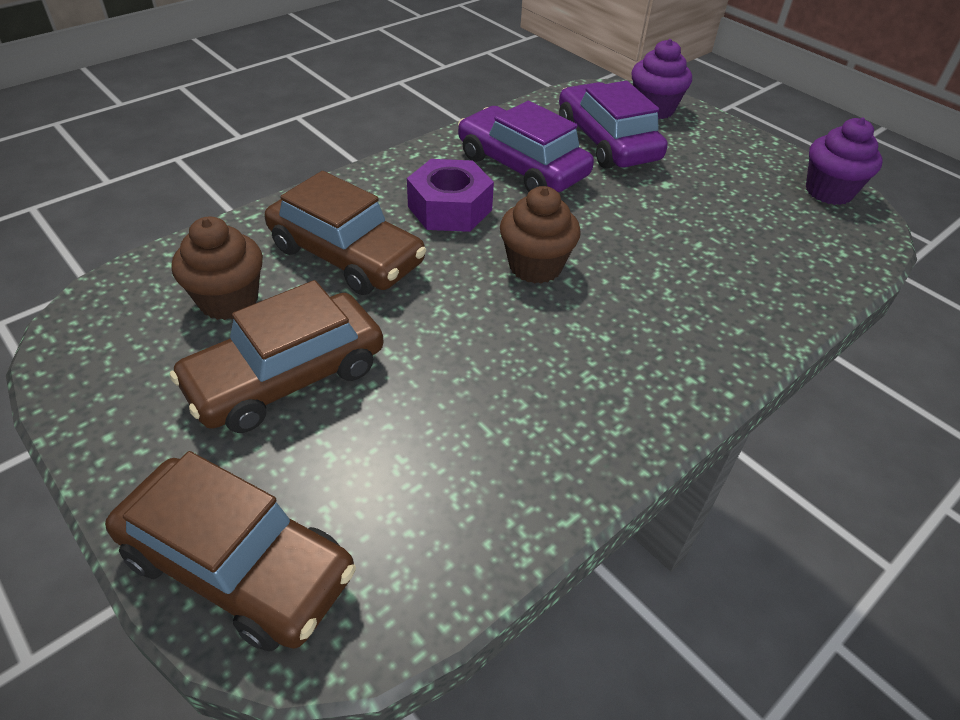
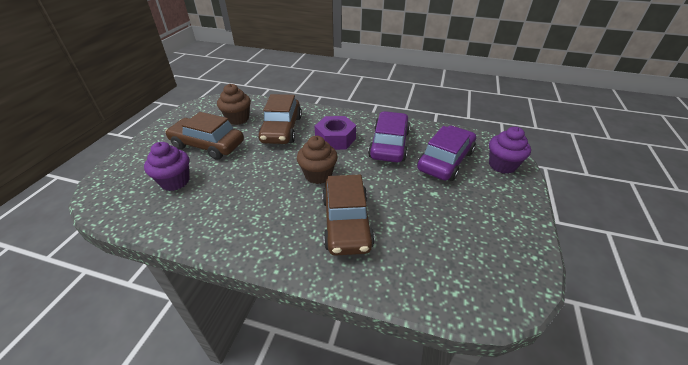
camera: 60 degrees right, 5 degrees down
brown car [105,451,356,652] -> brown car moved to [322,175,375,256]
purple cupcake [806,117,883,205] -> purple cupcake moved to [144,142,190,191]

